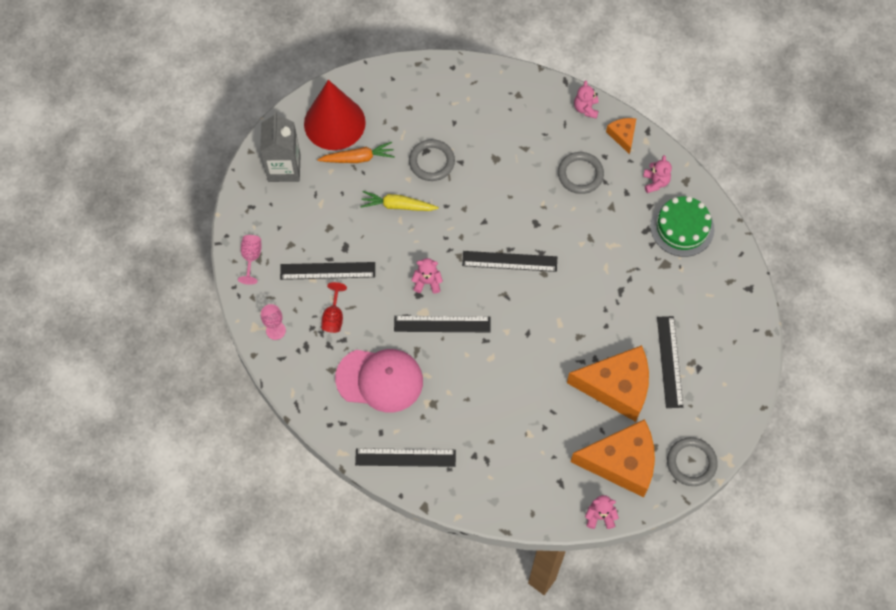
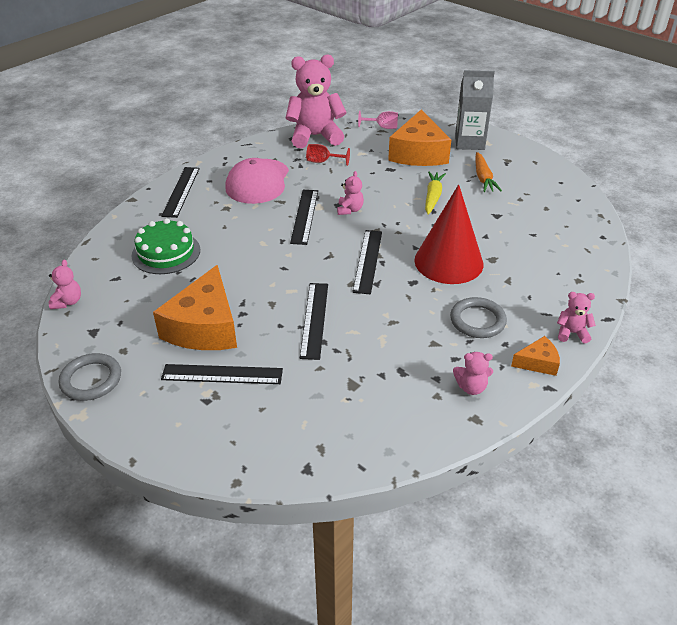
camera: 95 degrees right, 25 degrees down
pink goblet [261,304,286,340] -> pink teddy bear [286,55,346,148]
black ruler [280,262,375,280] -> black ruler moved to [300,283,328,360]
red cone [304,80,366,150] -> red cone moved to [414,184,483,284]
grey ring [409,139,455,181] -> none
orange cheese [571,419,655,498] -> orange cheese moved to [388,110,451,166]
green cake [651,196,714,257] -> green cake moved to [132,218,200,274]

